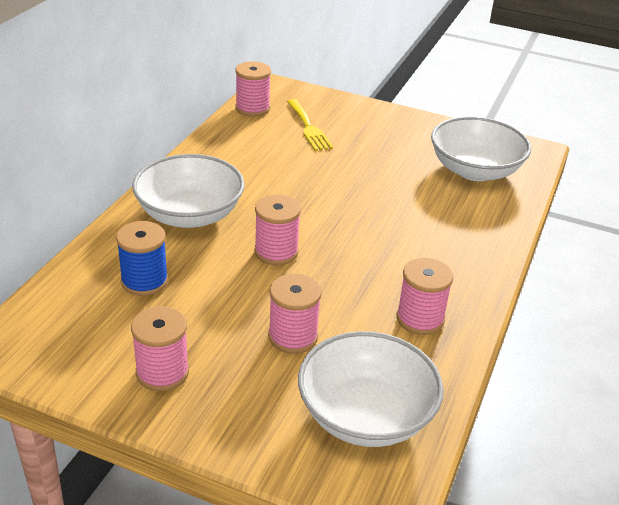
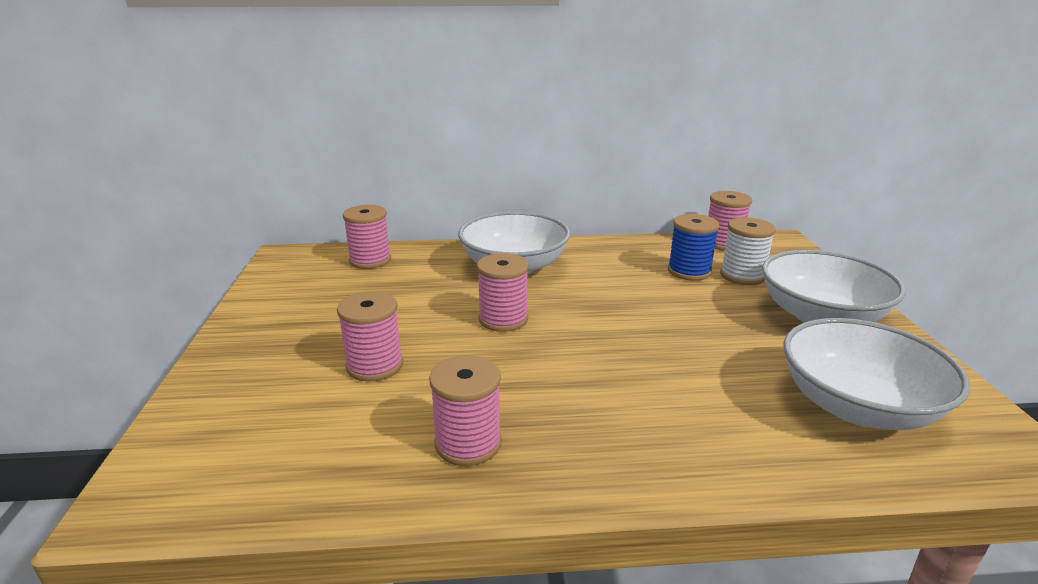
camera: 65 degrees right, 10 degrees down
blue spool [116,221,168,296] -> blue spool moved to [668,214,720,281]
pink spool [131,306,189,391] -> pink spool moved to [343,205,391,269]
yellow fork [287,99,333,151] -> white spool [720,217,776,285]
white bowl [298,331,444,447] -> white bowl moved to [762,250,906,323]

